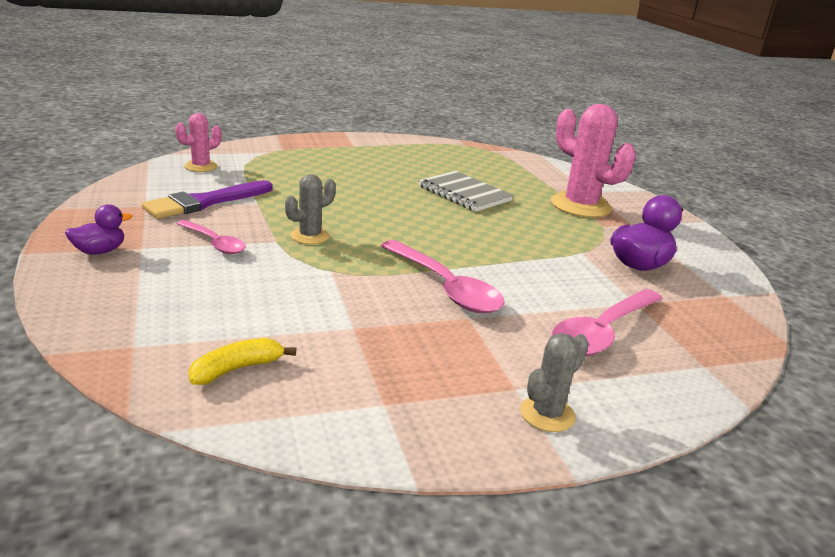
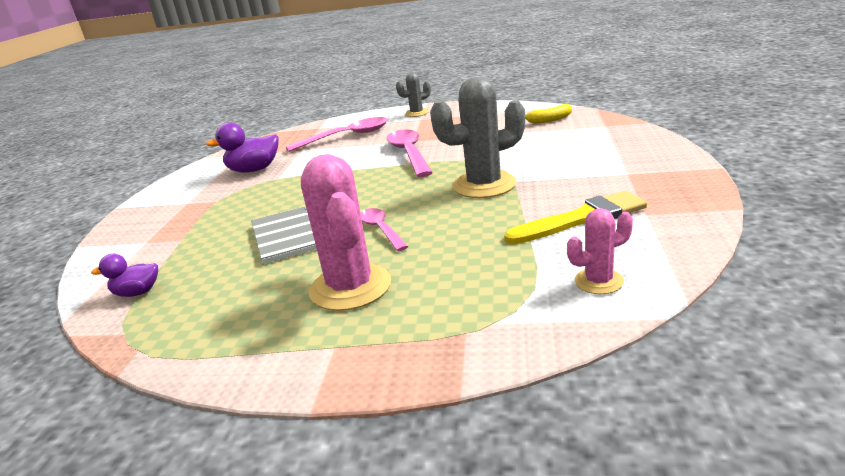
camera: 150 degrees left, 0 degrees up
purple duck [65,204,132,255] -> purple duck moved to [91,254,158,297]
purple brush [142,180,272,219] -> yellow brush [504,191,647,244]
pink spoon [176,220,246,254] -> pink spoon moved to [360,208,408,251]
grey cactus [285,174,336,244] -> grey cactus [430,77,525,198], size x1.89
pink cactus [551,104,636,218] -> pink cactus moved to [301,154,391,311]

